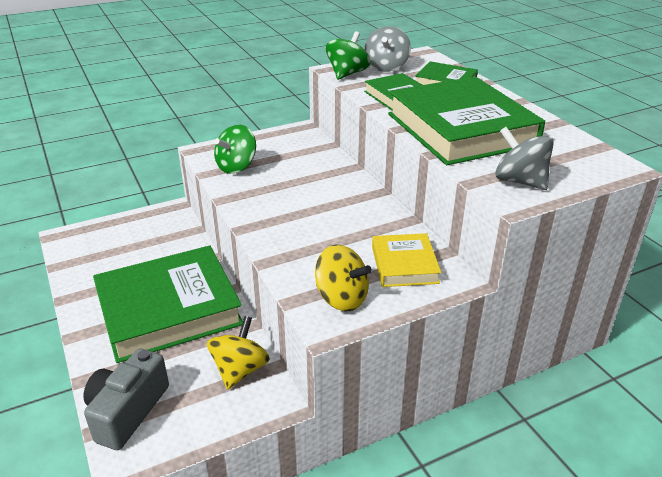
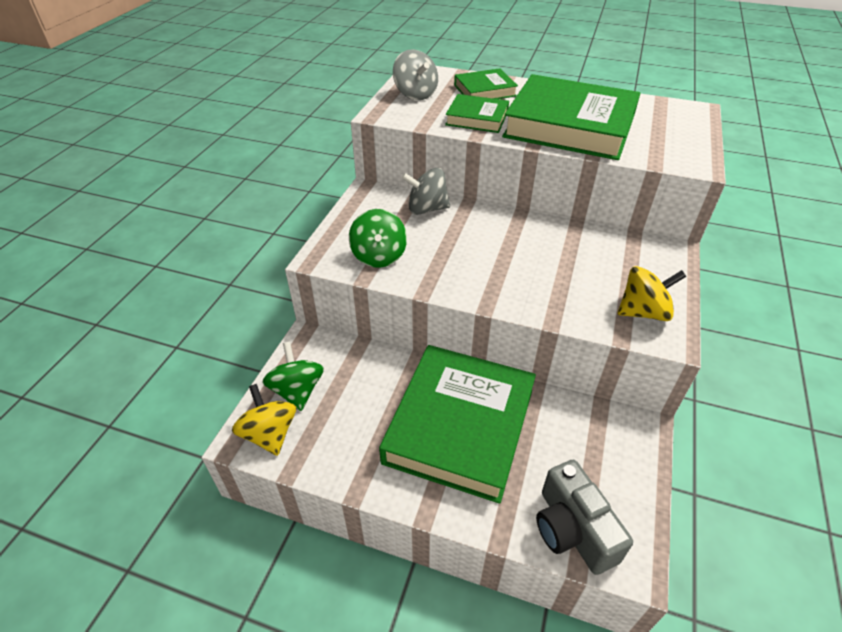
camera: 45 degrees left, 10 degrees up
yellow spinning top [207,316,270,390] -> yellow spinning top moved to [232,384,296,456]
green spinning top [326,31,370,80] -> green spinning top moved to [262,342,324,411]
yellow book [372,233,441,287] -> none
grey spinning top [495,127,554,190] -> grey spinning top moved to [402,168,450,215]

